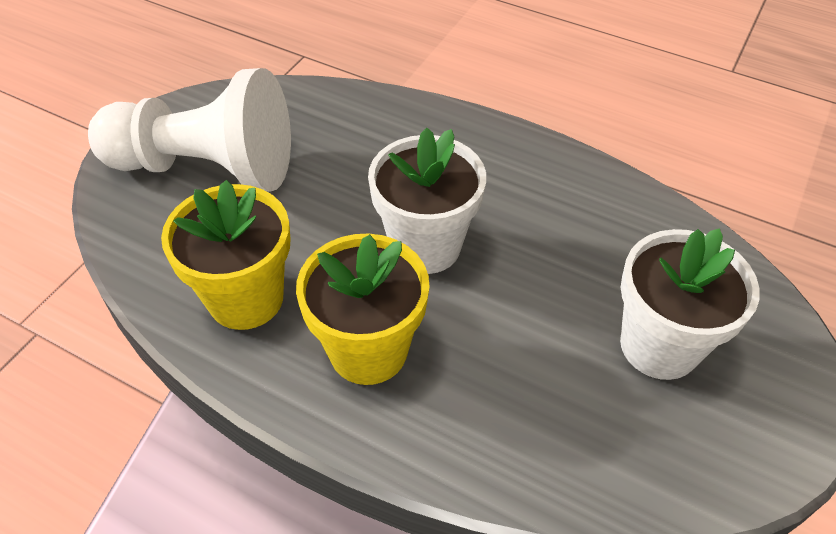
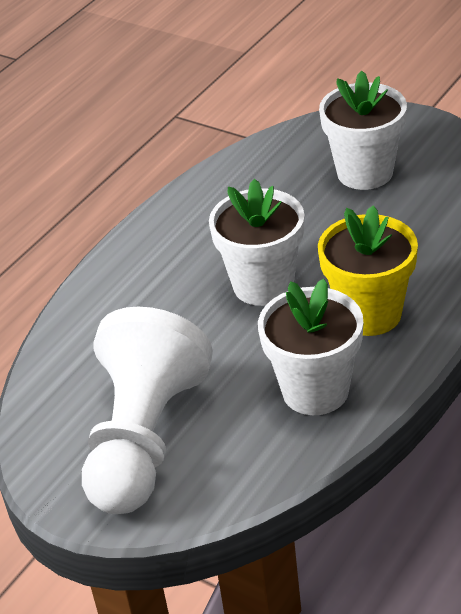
camera: 80 degrees left, 10 degrees down
yellow flower pot [161,180,291,330] -> white flower pot [258,279,363,415]

